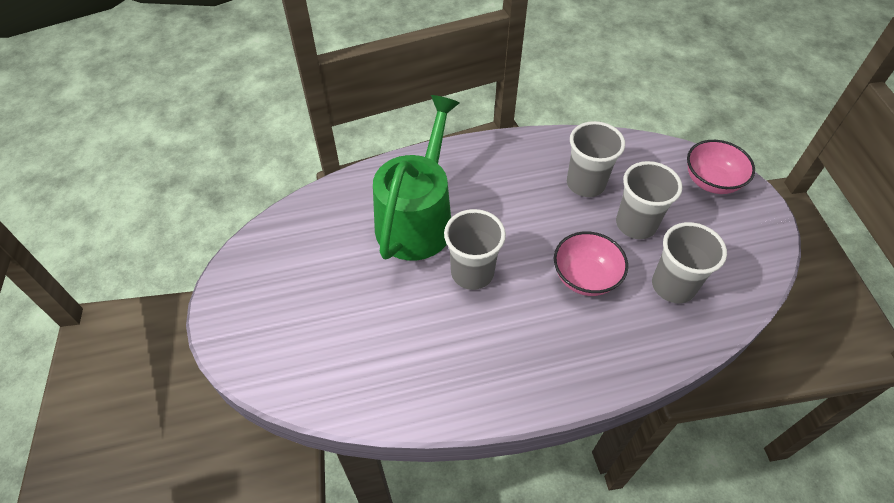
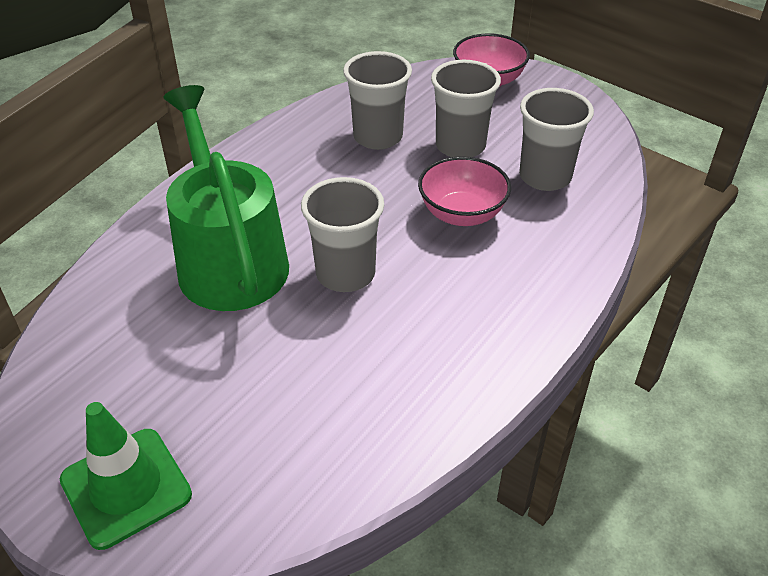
camera: 40 degrees left, 10 degrees down
none -> green traffic cone [60,402,192,550]

